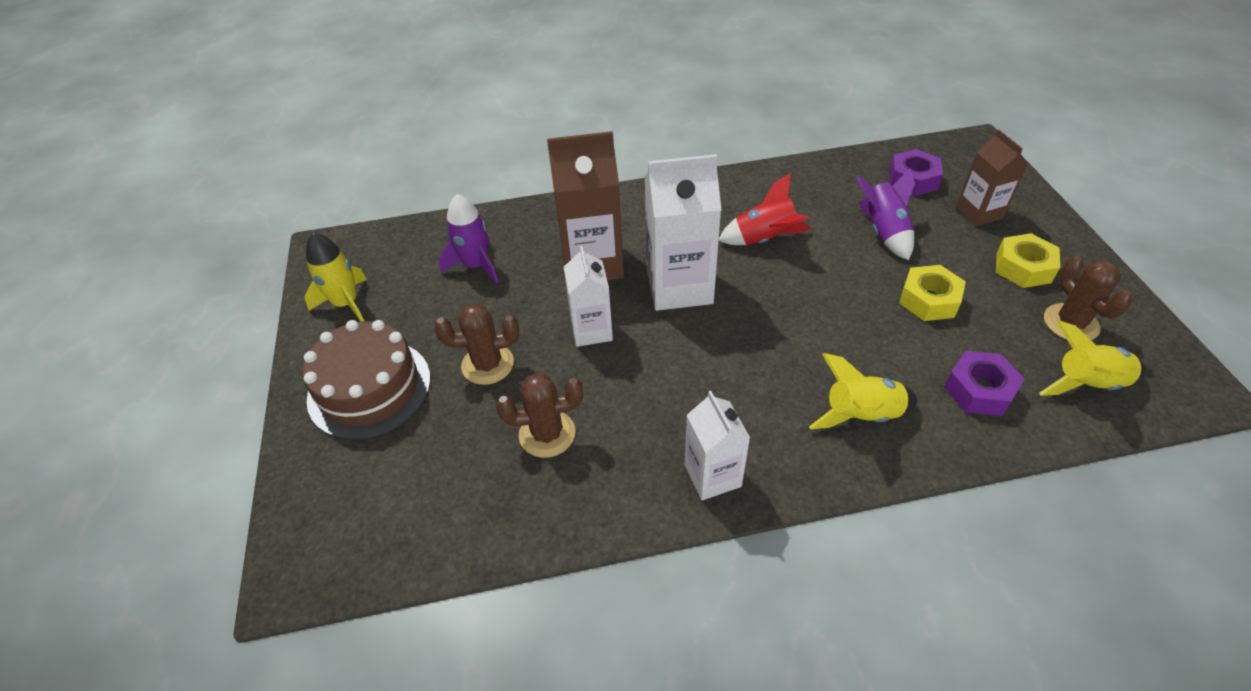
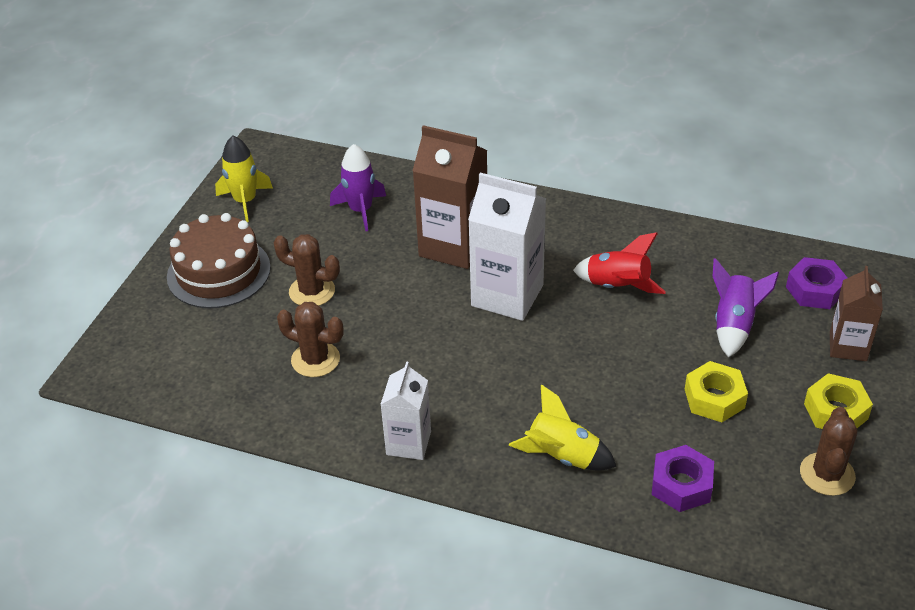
camera: 30 degrees right, 5 degrees down
white carton [564,246,613,347] -> none
yellow rocket [1039,321,1145,396] -> none

